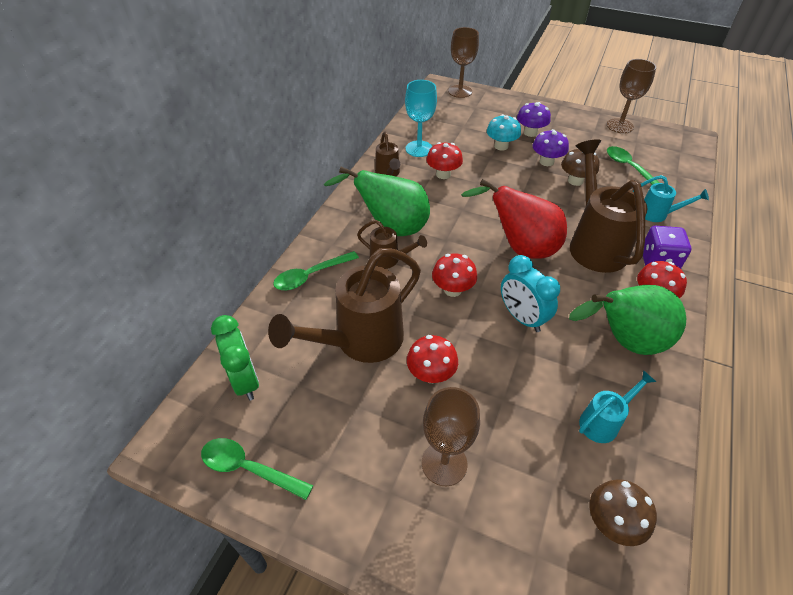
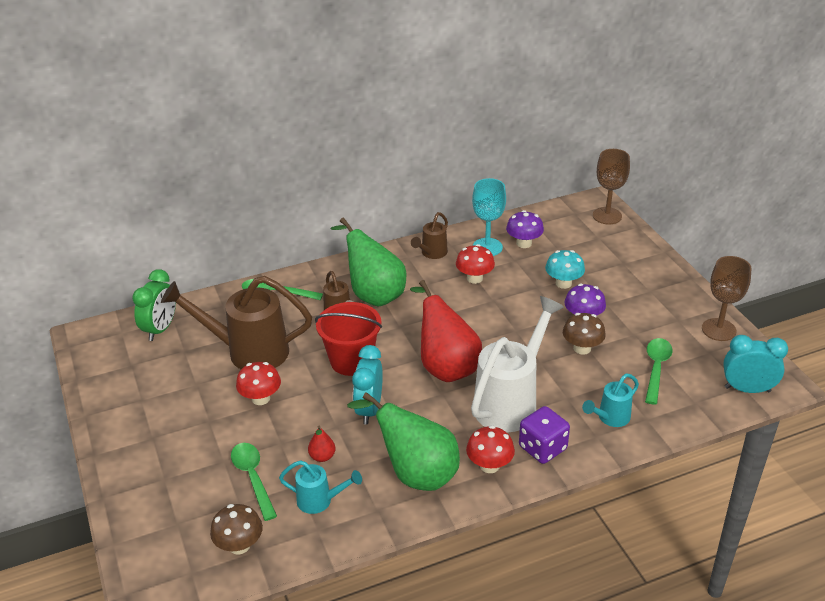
camera: 45 degrees right, 10 degrees down
green spoon [201,438,313,500] -> green spoon moved to [231,443,277,521]
brown goblet [422,387,480,486] -> none
red mushroom [432,253,477,297] -> red bucket [315,302,382,376]
purple mushroom [517,102,551,137] -> purple mushroom moved to [506,210,544,248]
brown watering can [570,139,648,273] -> white watering can [471,296,564,432]
turquoise watering can [633,175,709,222] -> turquoise watering can turned 75 degrees clockwise [582,374,639,427]
none -> red pear [308,426,336,462]
none -> turquoise clock [723,335,788,393]

